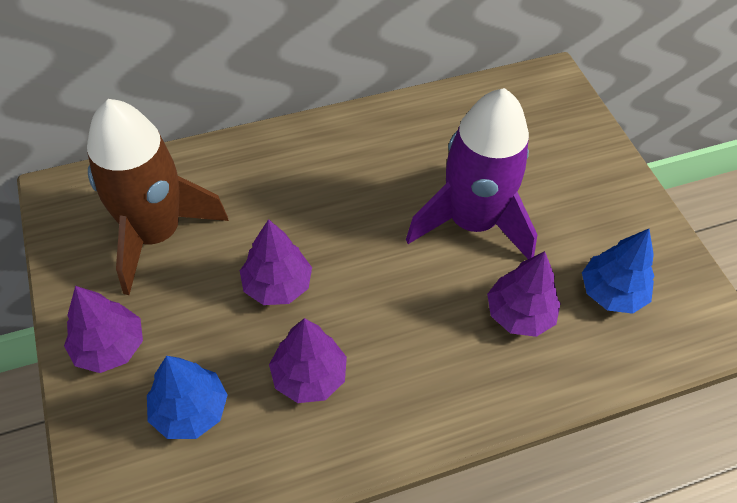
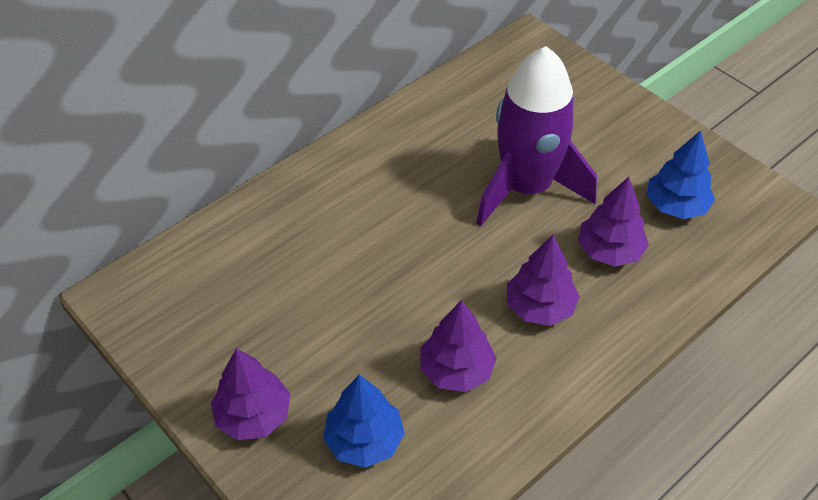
camera: 20 degrees left, 5 degrees down
brown rocket [87,99,229,295] -> none
purple tree [240,219,312,305] -> purple tree moved to [507,235,580,326]

